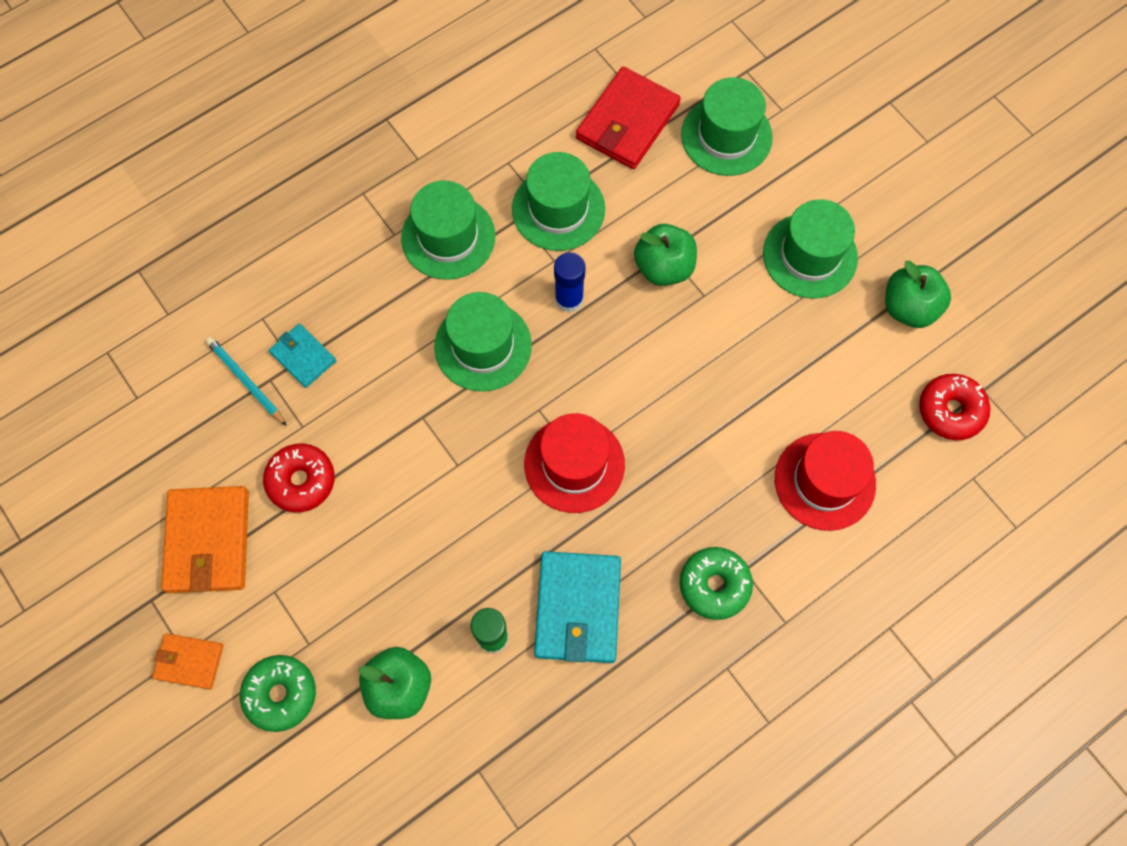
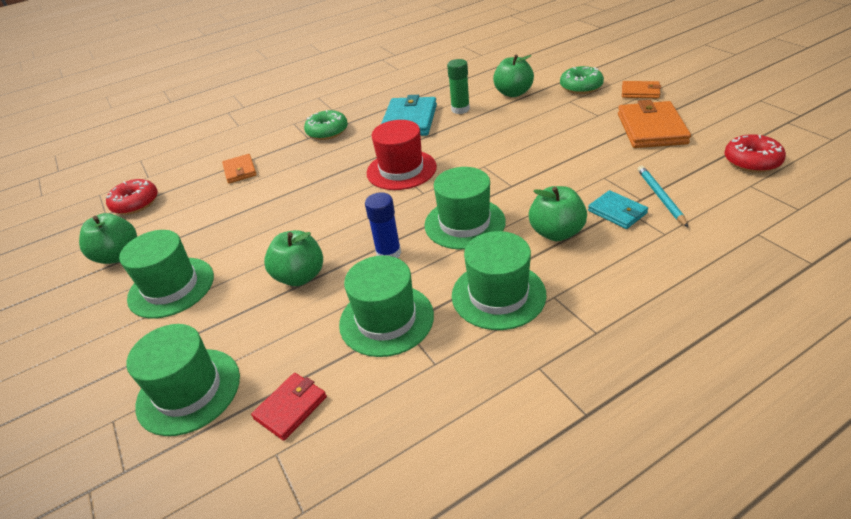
camera: 170 degrees left, 30 degrees down
turquoise pencil [206,337,287,426] -> turquoise pencil turned 150 degrees counterclockwise [638,166,688,227]
red donut [263,443,335,513] -> red donut moved to [724,134,786,173]
red wallet [576,66,681,169] -> red wallet [251,373,327,441], size x0.56
red hat [775,431,876,531] -> orange wallet [222,154,257,183]
none -> green apple [529,186,587,241]

